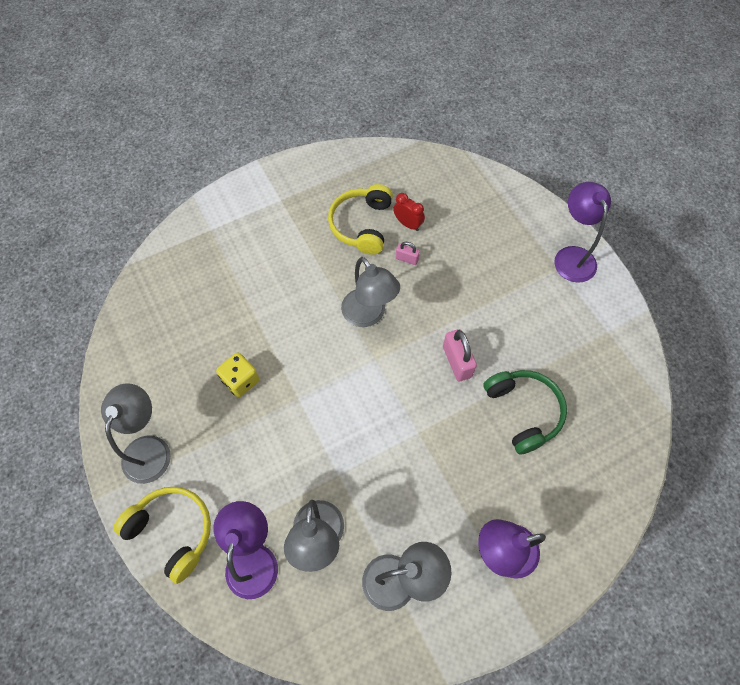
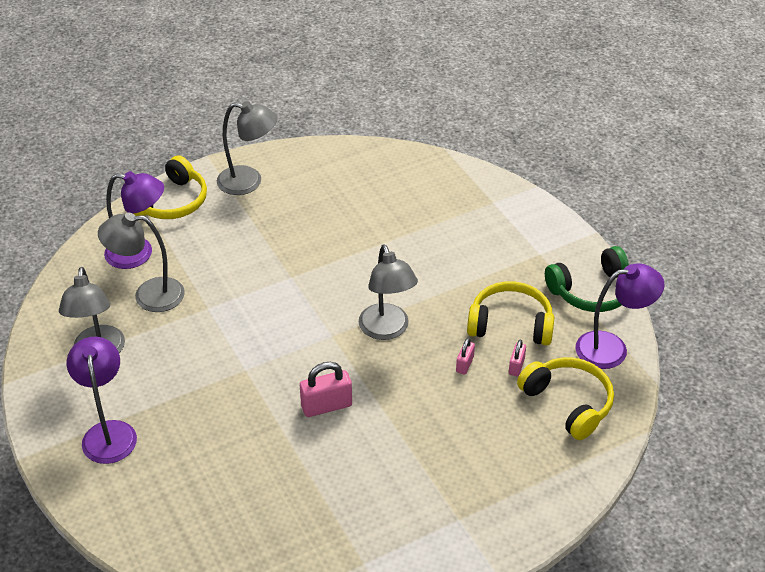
camera: 90 degrees right, 20 degrees down
yellow dice [216,353,259,398] -> none
grey lamp [341,257,400,327] -> grey lamp turned 75 degrees counterclockwise [359,245,418,340]
red clock [393,193,425,231] -> pink padlock [509,340,526,376]
green headphones [483,370,567,455] -> green headphones moved to [545,246,629,312]
purple lamp [554,182,611,283] -> purple lamp moved to [575,263,664,369]
none -> yellow headphones [517,357,614,440]

